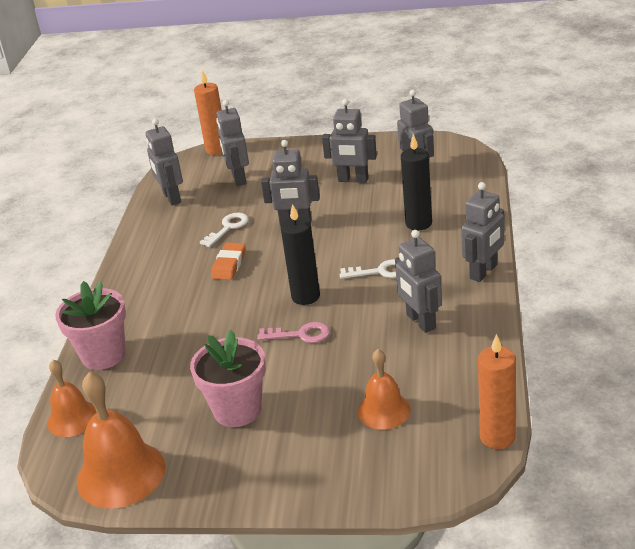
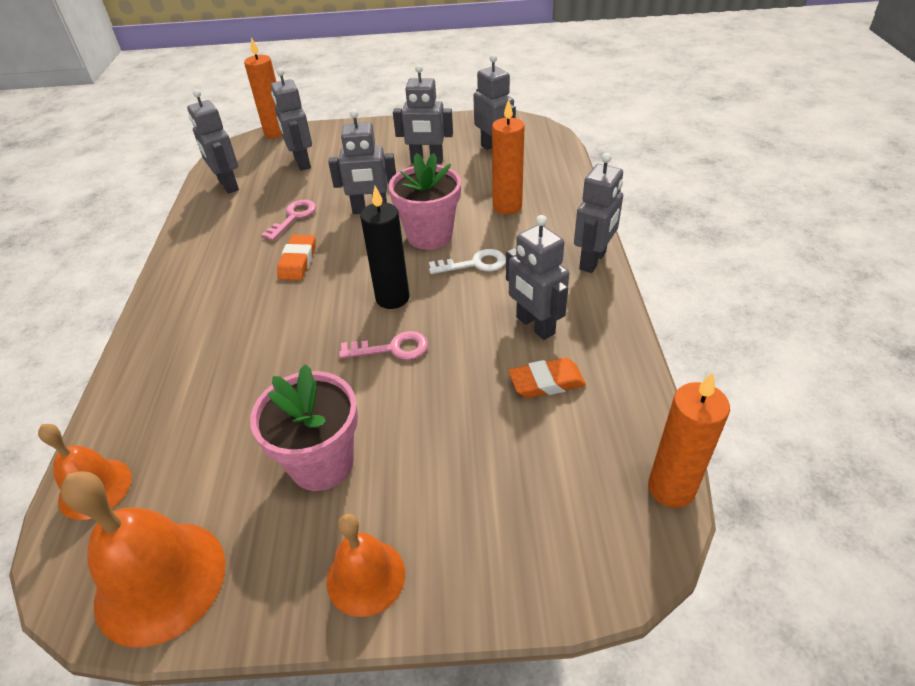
camera: 10 degrees left, 10 degrees up
pink flower pot [55,281,126,370] -> pink flower pot moved to [389,153,461,250]
white key [200,213,249,247] -> pink key [261,200,316,241]
orange bell [358,349,411,430] -> orange bell moved to [326,514,405,617]
black candle [401,134,432,231] -> orange candle [492,99,525,215]
none -> orange eraser [508,358,586,398]

